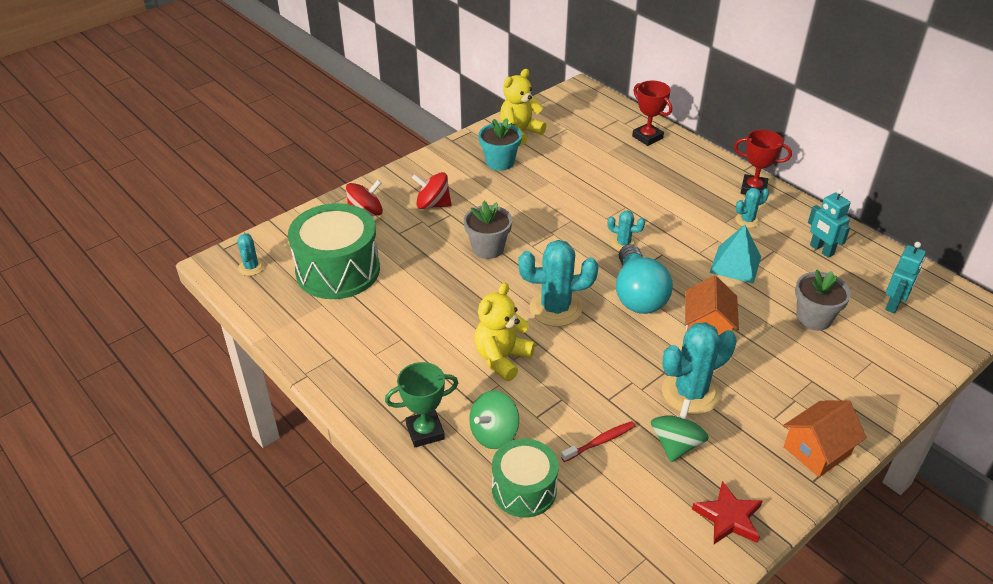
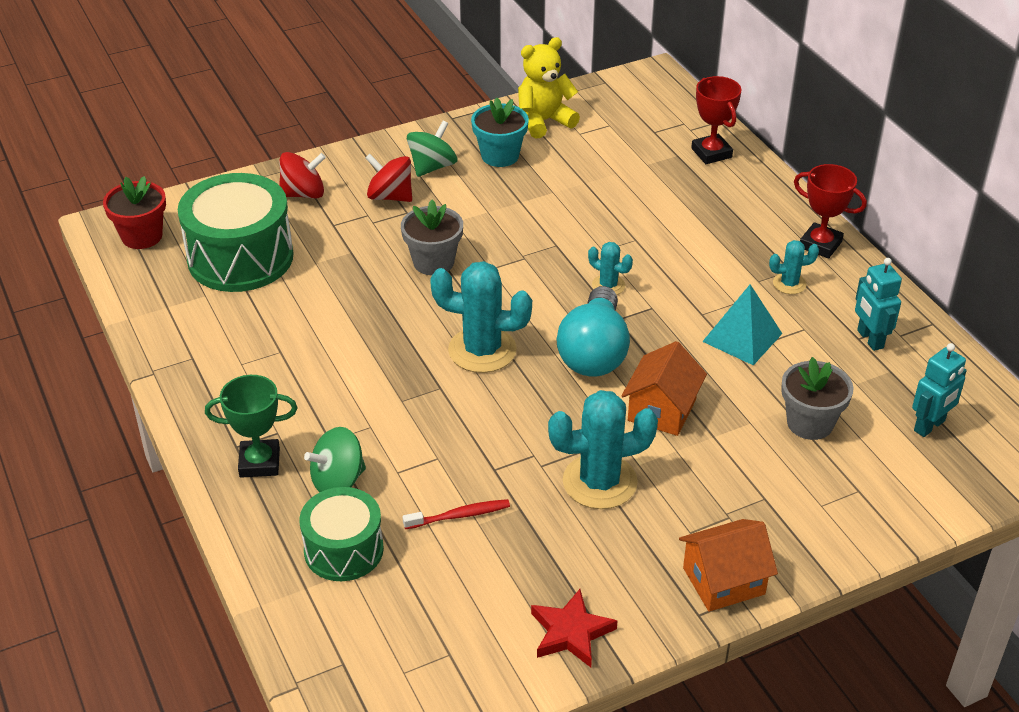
camera: 15 degrees right, 0 degrees up
turquoise cactus [237,233,265,276] -> red flower pot [103,176,166,249]
yellow teddy bear [474,283,535,381] -> none
green spinning top [651,399,709,462] -> green spinning top moved to [407,121,457,177]

